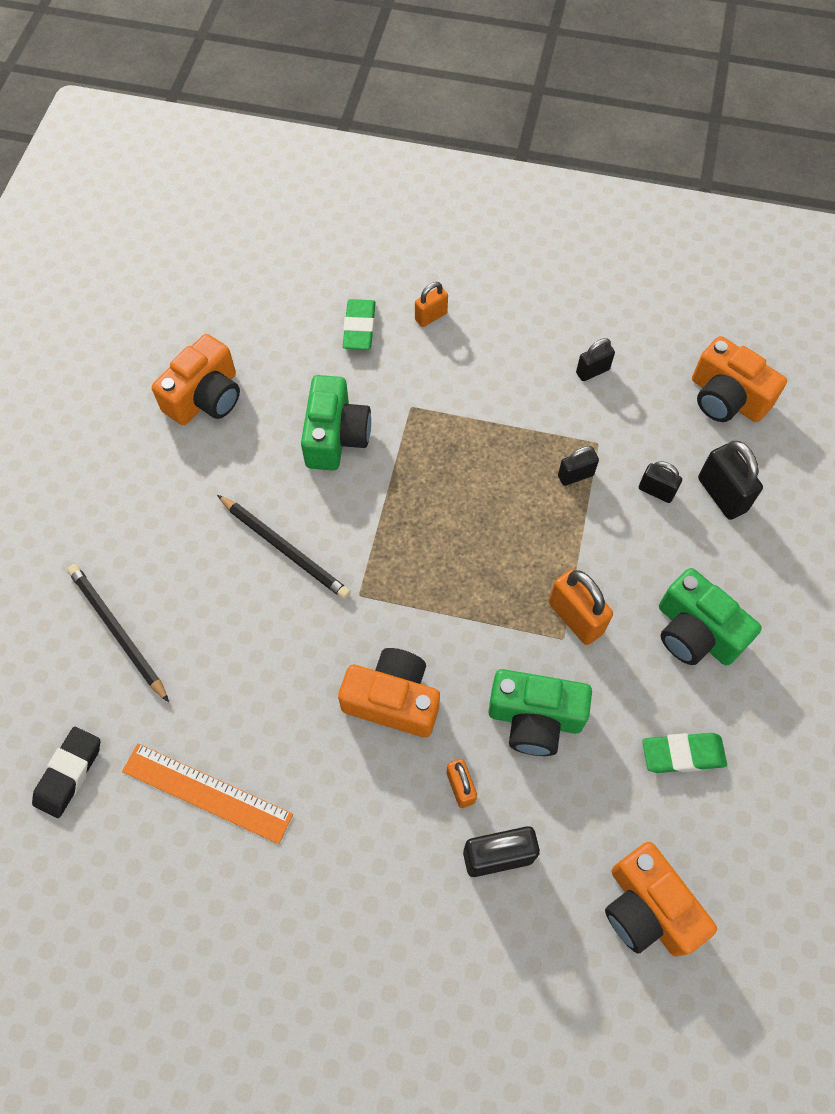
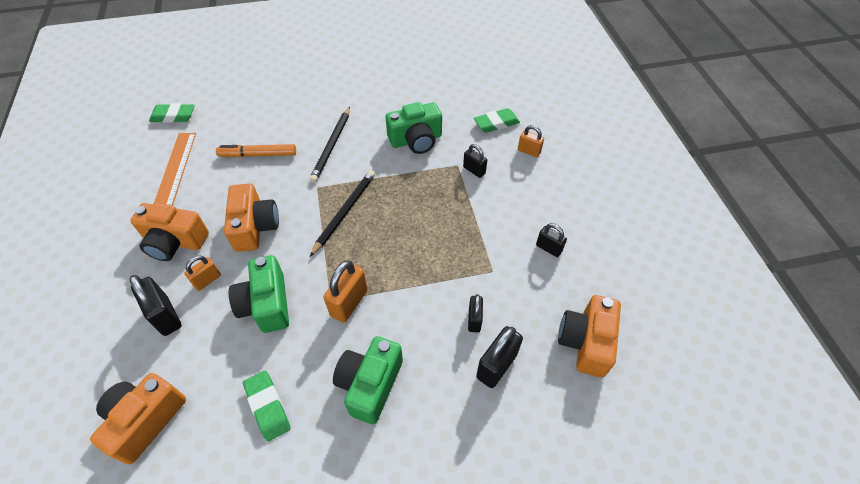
camera: 65 degrees right, 10 degrees down
black eraser [32,727,100,818] -> green eraser [149,103,195,123]
black pencil [67,564,169,702] -> black pencil moved to [310,170,375,257]
orange camera [152,334,240,425] -> orange camera moved to [130,203,209,261]
black padlock [558,446,599,486] -> black padlock moved to [463,144,487,178]
none -> orange marker [216,144,296,157]

